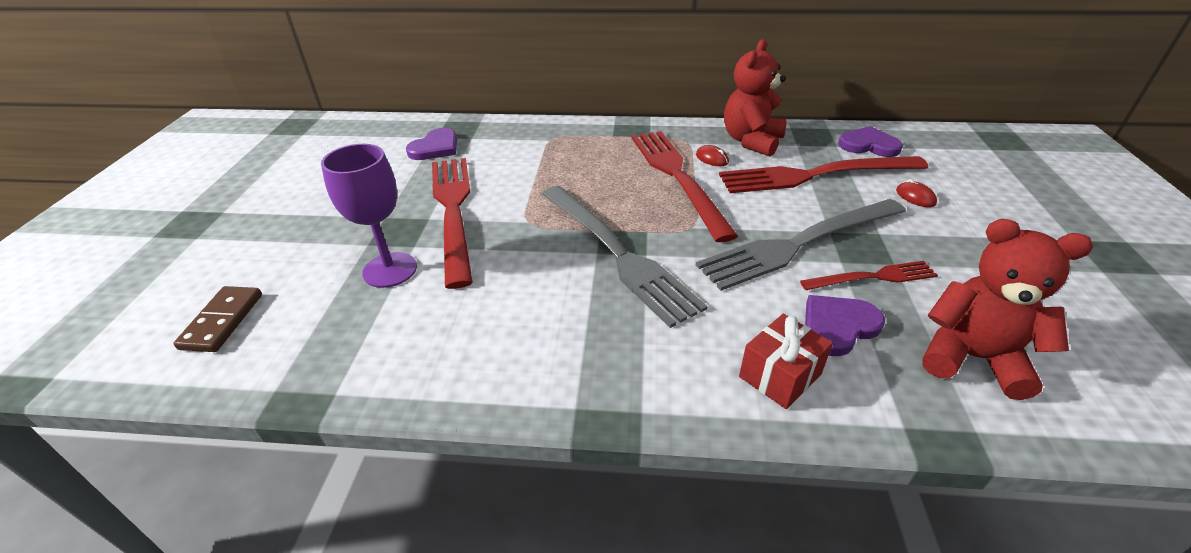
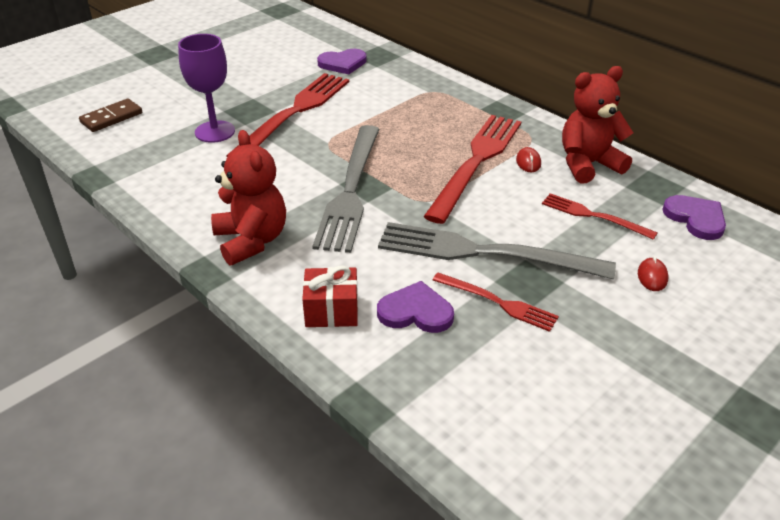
camera: 40 degrees right, 0 degrees up
red fork [719,156,928,193] -> red fork [542,193,658,240], size x0.53
red teddy bear [922,219,1093,400] -> red teddy bear moved to [211,130,286,265]

